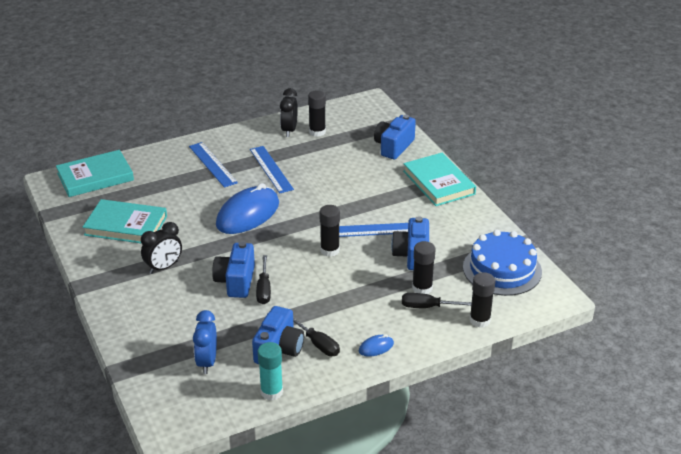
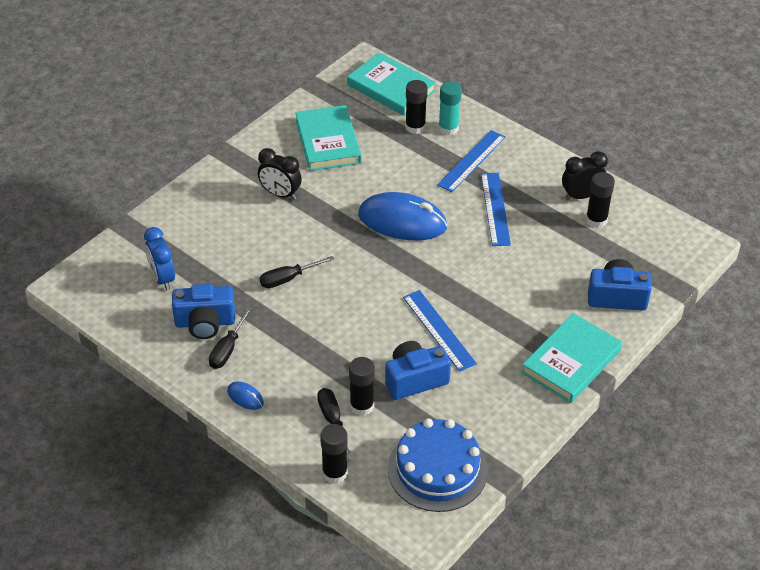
camera: 65 degrees right, 10 degrees up
blue clock [193,310,217,374] -> blue clock turned 90 degrees counterclockwise [144,227,175,290]
blue camera [212,241,255,298] -> none
blue ruler [250,146,294,193] -> blue ruler turned 45 degrees counterclockwise [481,173,511,246]
turquoise glue stick [258,342,283,401] -> turquoise glue stick moved to [439,81,462,135]
black glue stick [320,205,340,257] -> black glue stick moved to [405,80,428,134]

